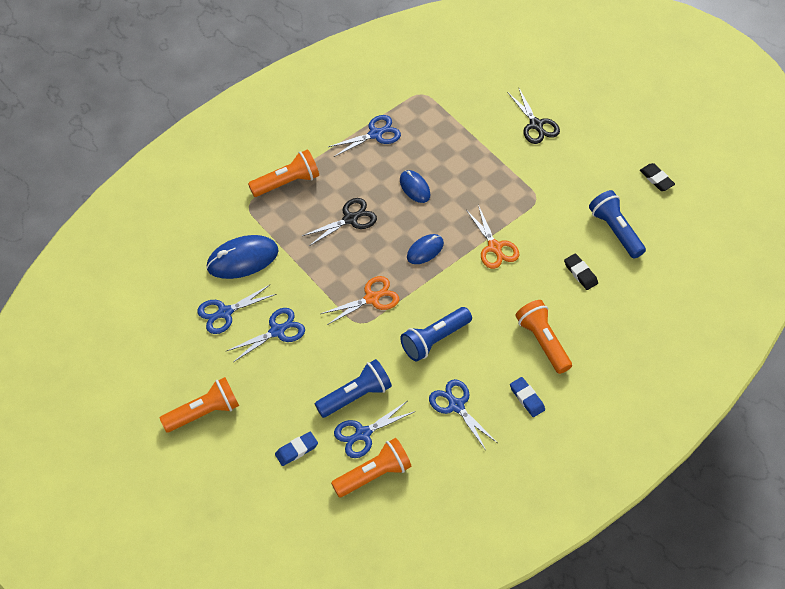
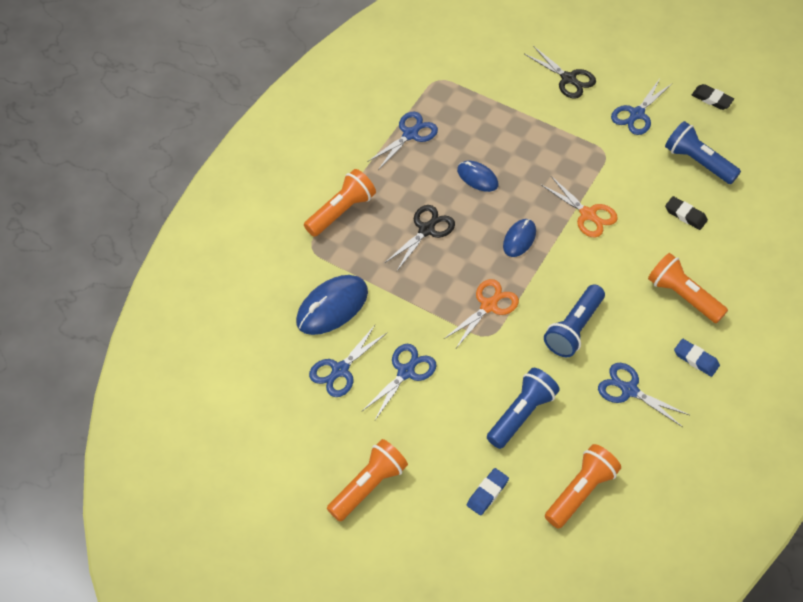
camera: 20 degrees left, 0 degrees up
blue scissors [334,401,416,458] -> blue scissors moved to [611,79,672,135]

